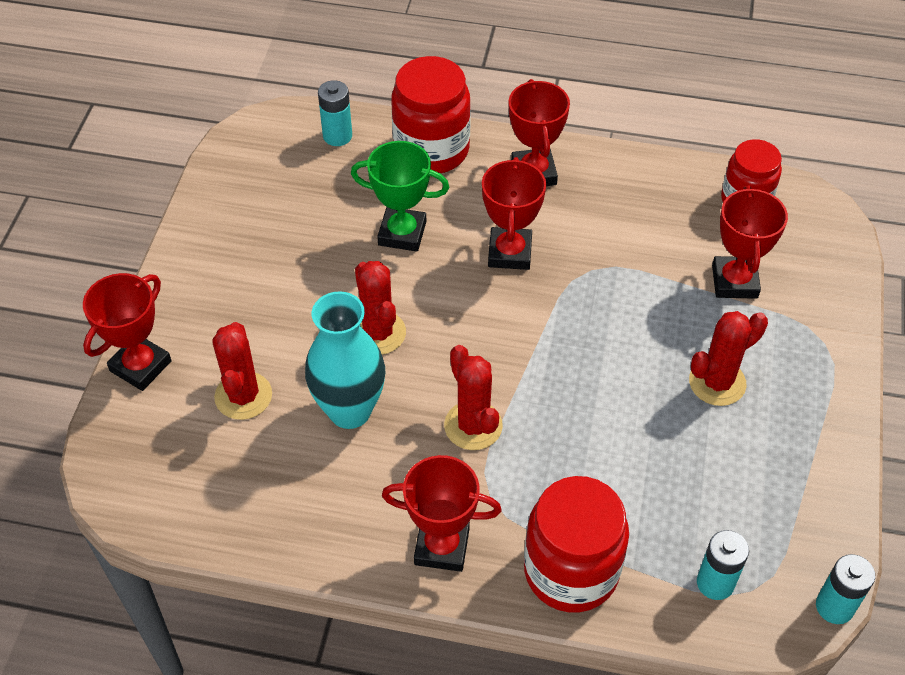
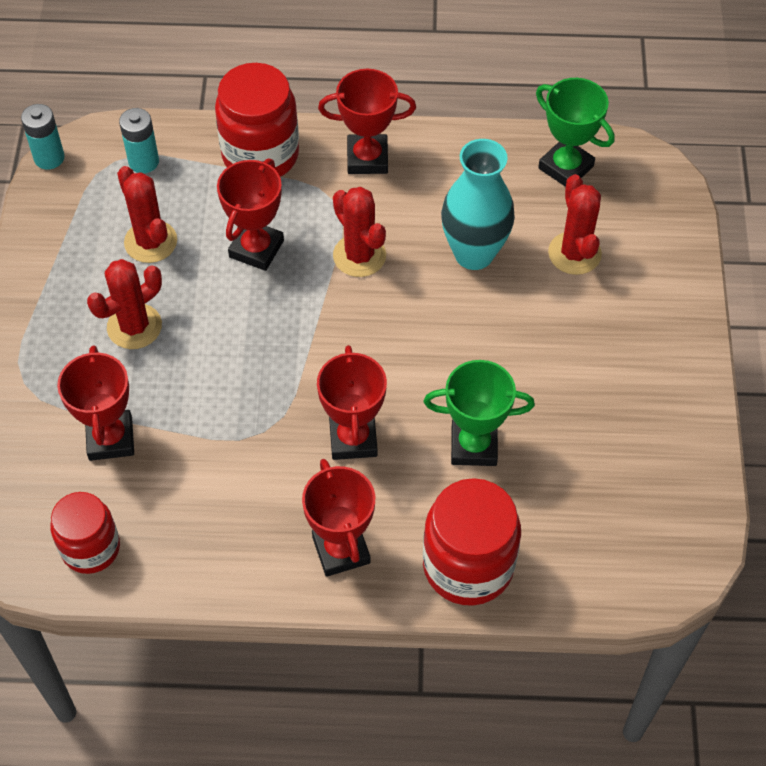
camera: 170 degrees right, 5 degrees up
red trophy [83,273,171,391] -> red trophy moved to [217,159,284,271]
turquoise battery [318,80,352,146] -> none
red cactus [355,261,406,355] -> red cactus moved to [117,166,177,263]
none -> green trophy [536,78,614,187]

